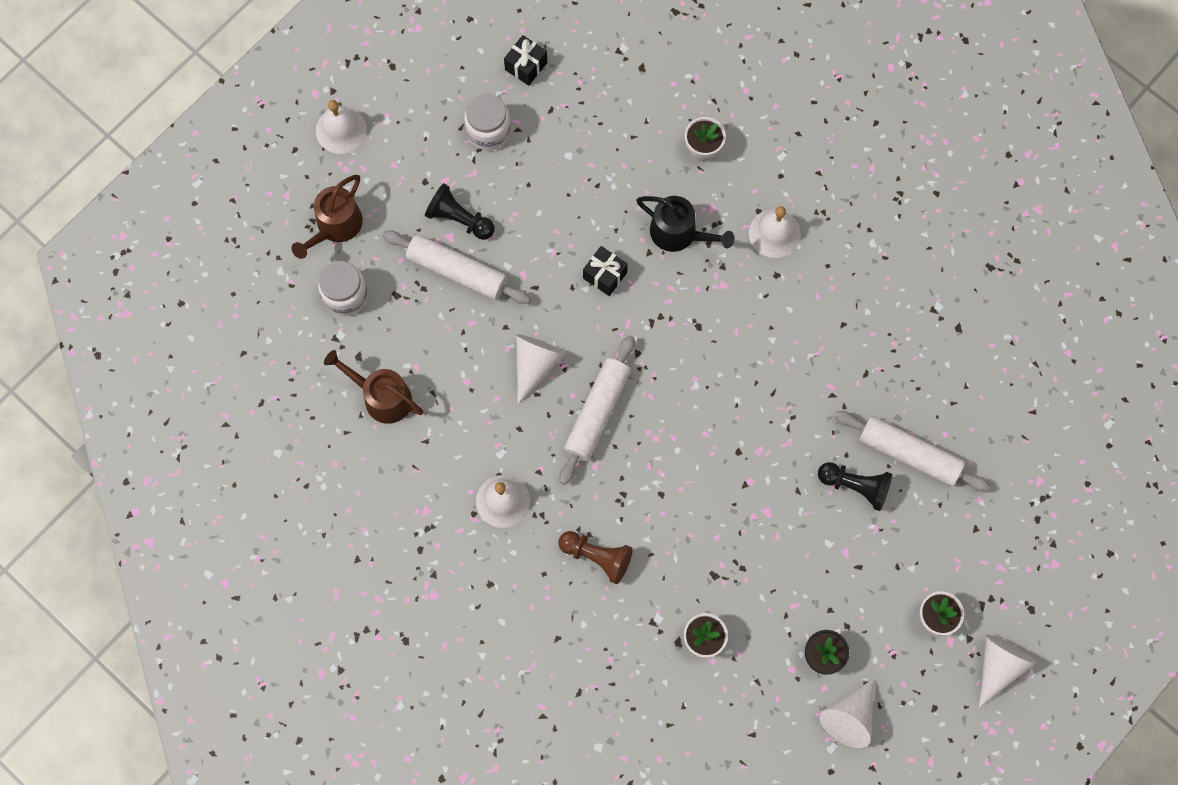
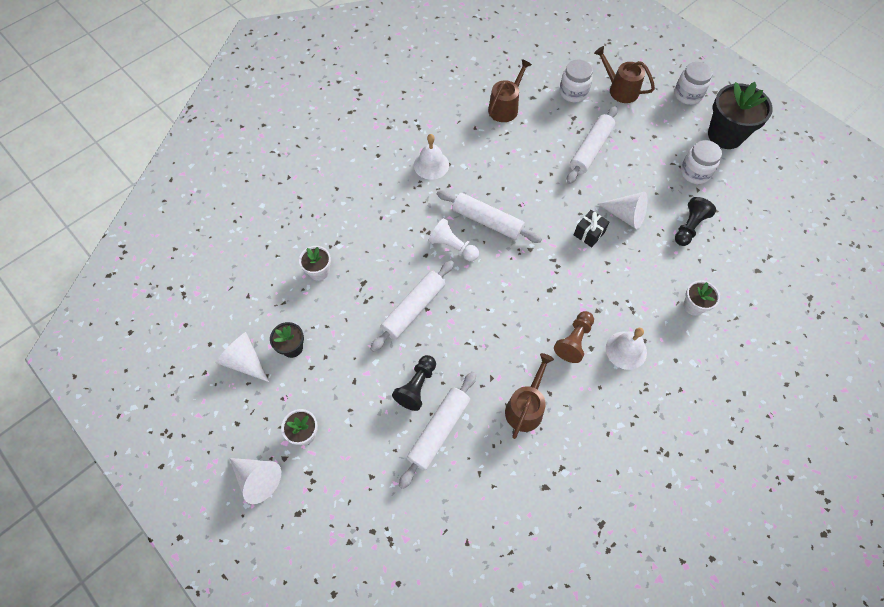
camera: 95 degrees right, 10 degrees down
white bell [316,100,367,154] -> white jar [674,62,713,105]
black pawn [425,183,495,240] -> black pawn moved to [675,197,716,246]
black gift [504,35,547,86] -> none
white cone [516,334,566,404] -> white cone moved to [598,192,648,229]
brown pawn [558,531,633,584] -> brown pawn moved to [554,311,594,363]
black watering can [636,196,734,252] -> none
none -> white rolling pin [370,260,454,352]
none -> white pawn [428,218,479,261]
none -> brown watering can [505,353,554,439]
none -> black flower pot [708,82,773,149]

